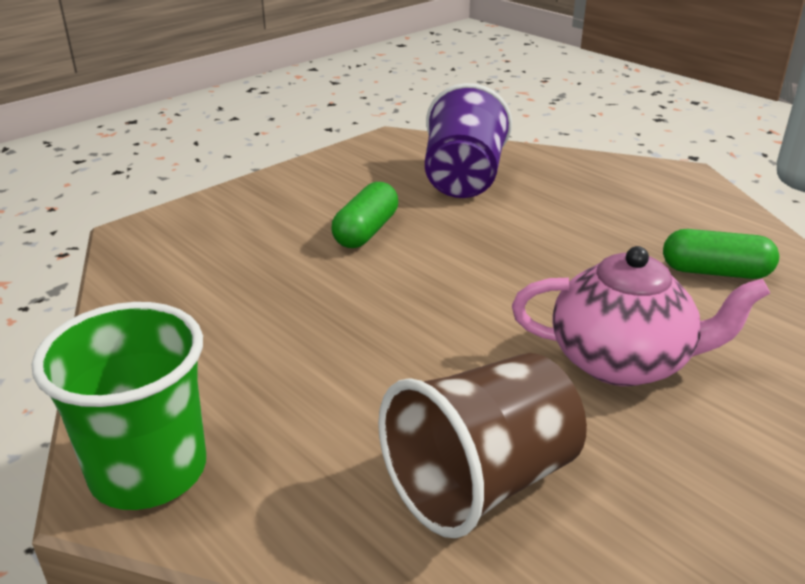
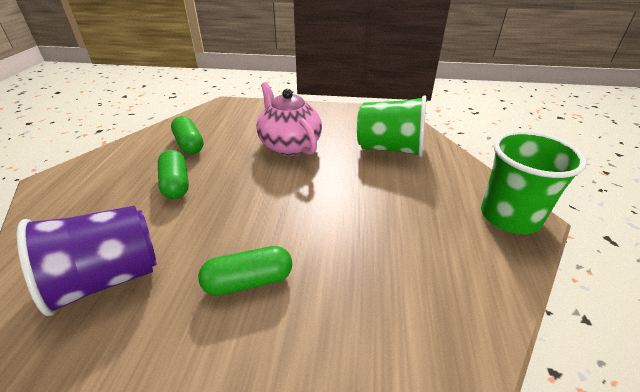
camera: 130 degrees left, 5 degrees up
brown cup [378,353,587,538] -> green cup [357,95,426,157]
none -> green capsule [158,150,189,199]

